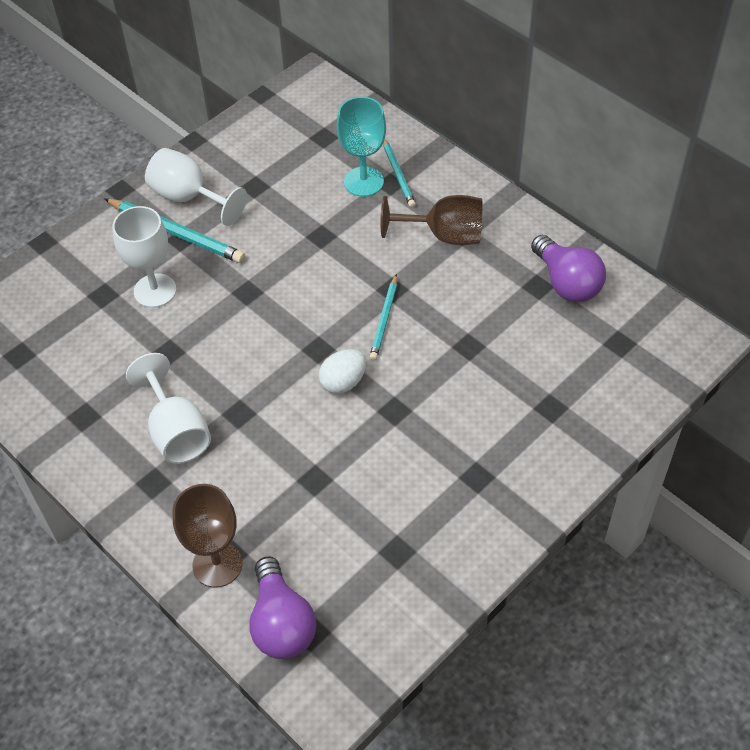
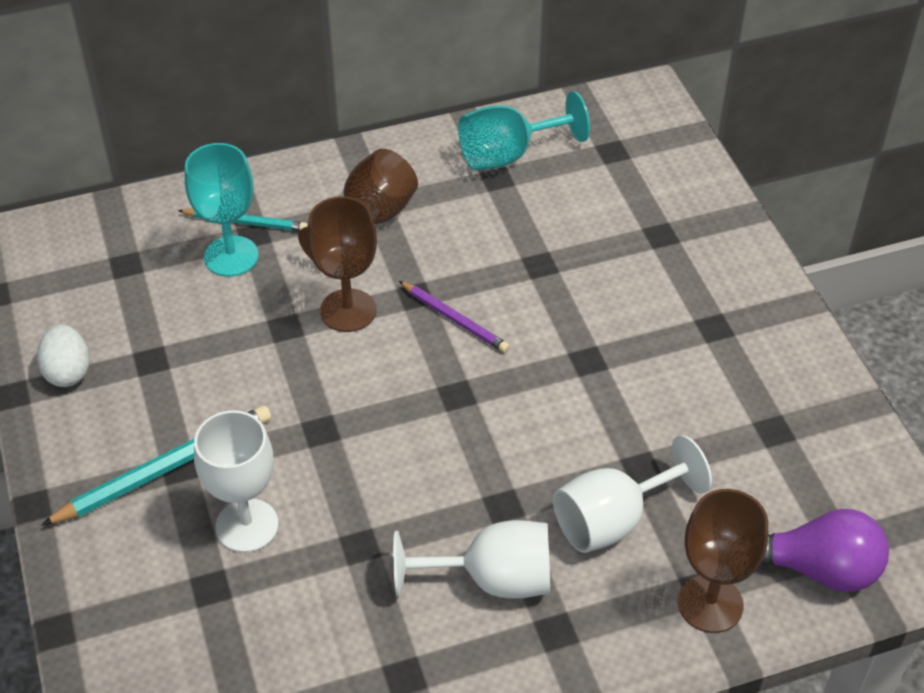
camera: 65 degrees left, 5 degrees down
white goblet [145,148,247,226] -> white goblet moved to [553,435,712,553]
white egg [319,349,366,394] -> white egg moved to [37,324,90,387]
turquoise pencil [370,274,397,360] -> purple pencil [399,281,509,352]
purple light bulb [531,235,606,302] -> turquoise goblet [458,91,590,170]
none -> brown goblet [307,196,377,332]

